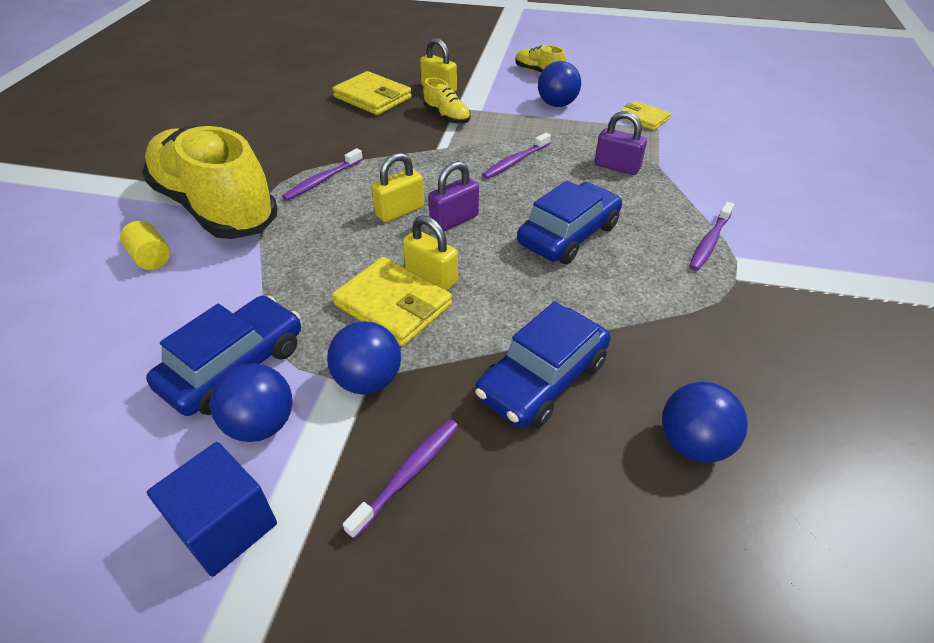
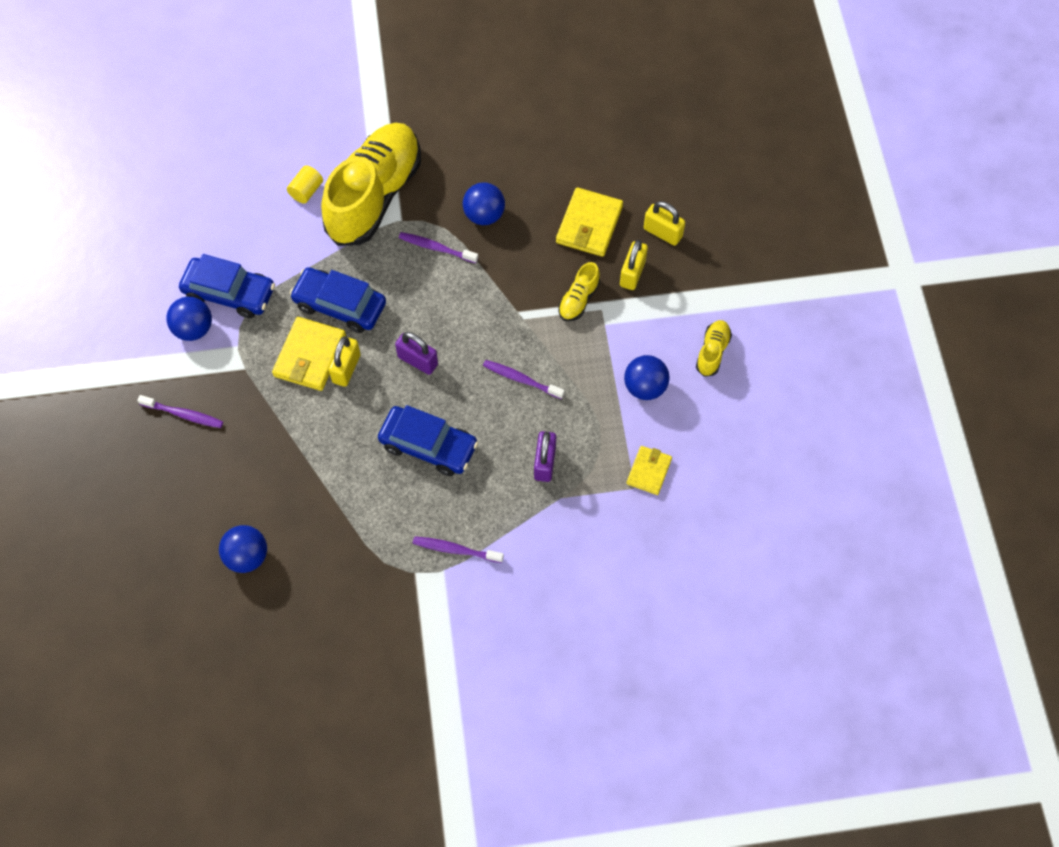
camera: 70 degrees right, 20 degrees up
blue cube [147,442,277,577] -> none
blue ball [327,321,401,395] -> blue ball moved to [463,182,505,225]
yellow padlock [372,153,424,223] -> yellow padlock moved to [644,201,685,246]
blue car [475,301,610,428] -> blue car moved to [290,267,386,333]

